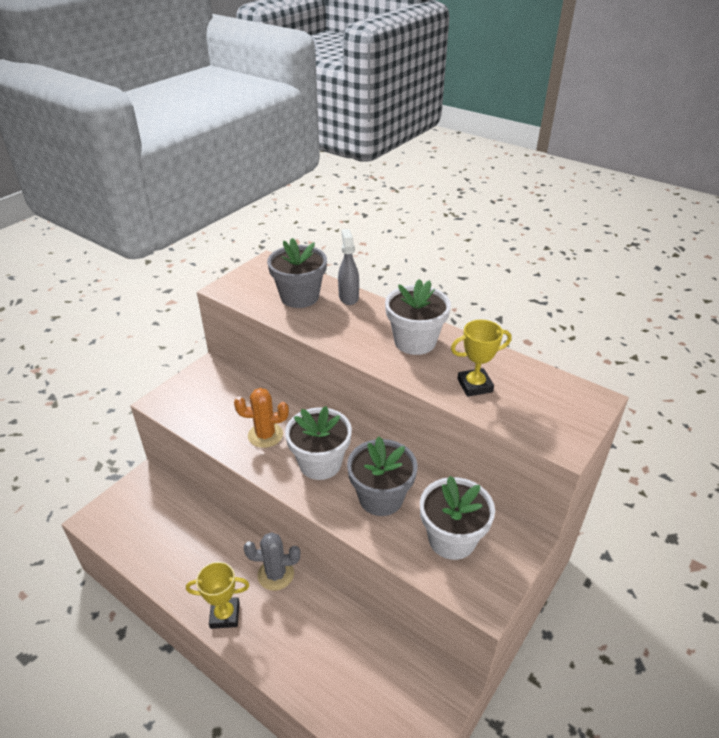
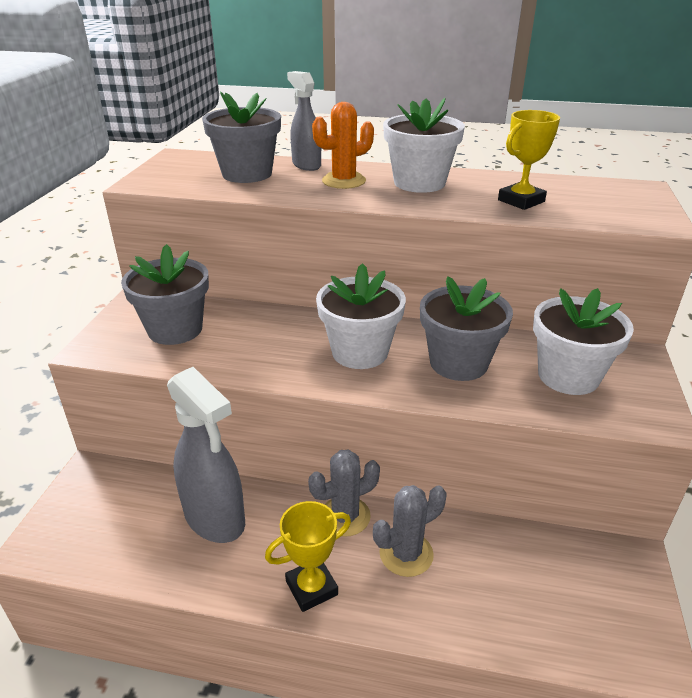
camera: 25 degrees left, 5 degrees down
orange cactus [234,388,289,448] -> orange cactus moved to [312,102,374,189]
none -> grey flower pot [121,244,209,345]
none -> grey spray bottle [167,367,245,543]
none -> grey cactus [373,485,446,577]

